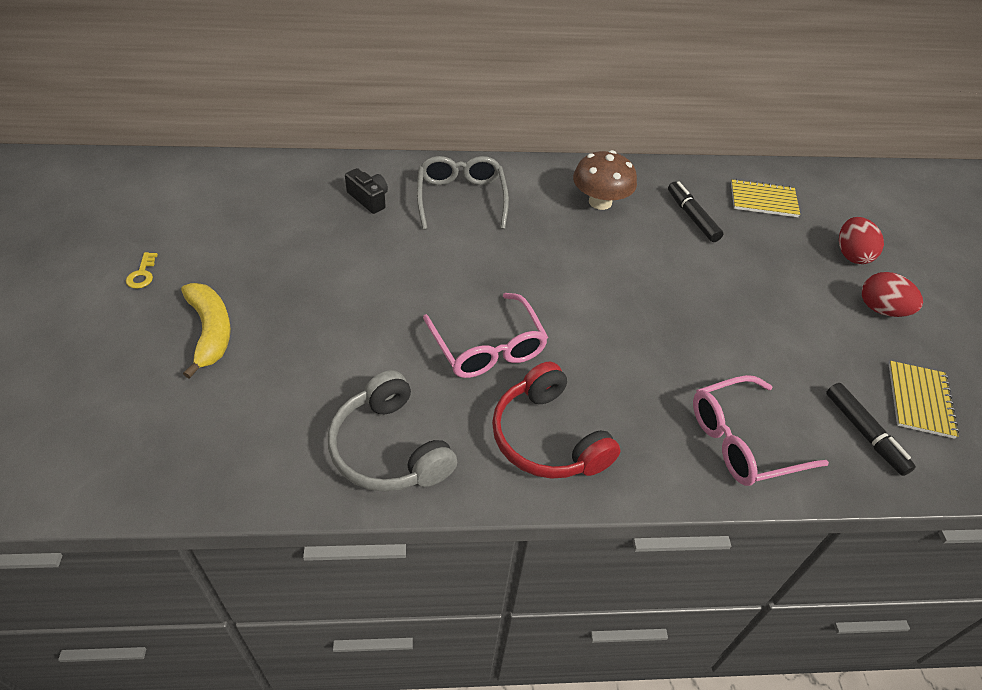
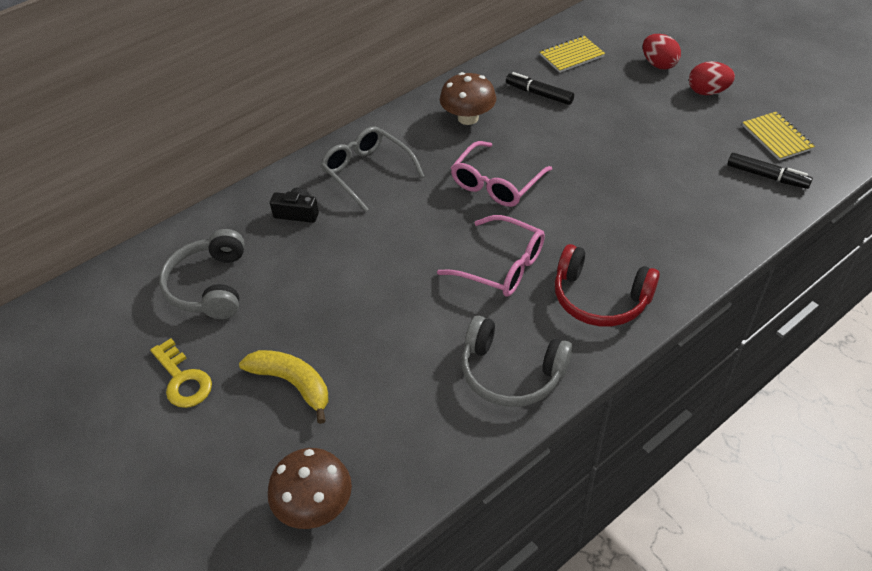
camera: 30 degrees left, 0 degrees up
yellow key [126,252,158,289] -> yellow key [150,338,212,408], size x1.79
pink glasses [693,375,829,486] -> pink glasses moved to [451,141,552,207]
none -> grey headphones [159,229,244,319]
none -> brown mushroom [268,448,352,529]

